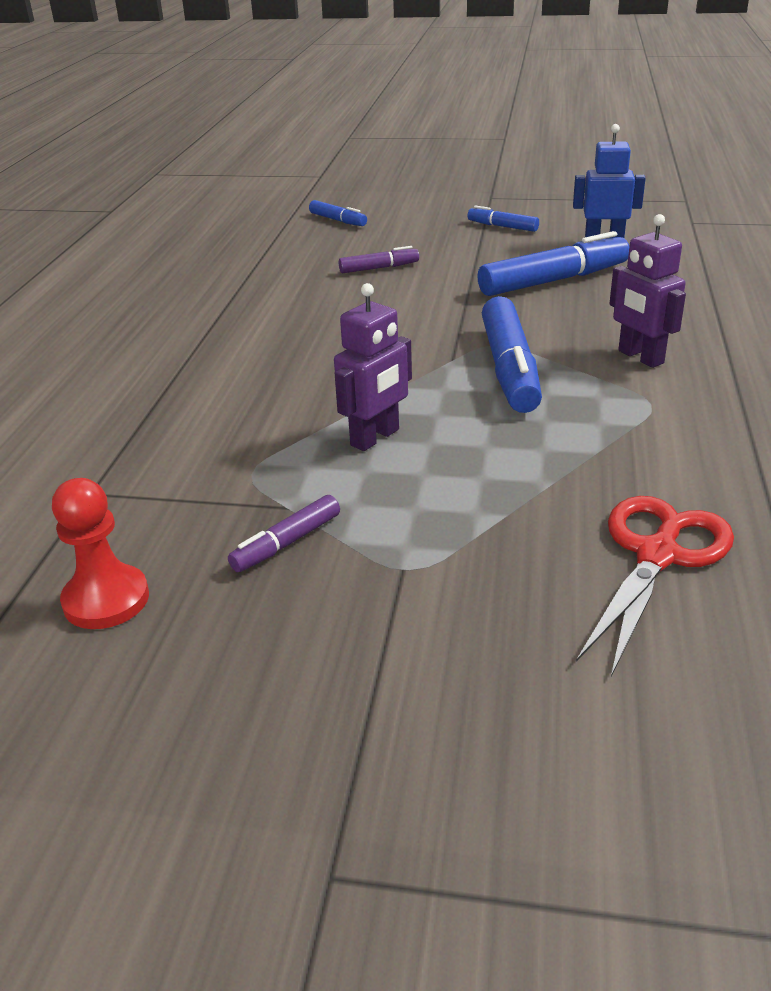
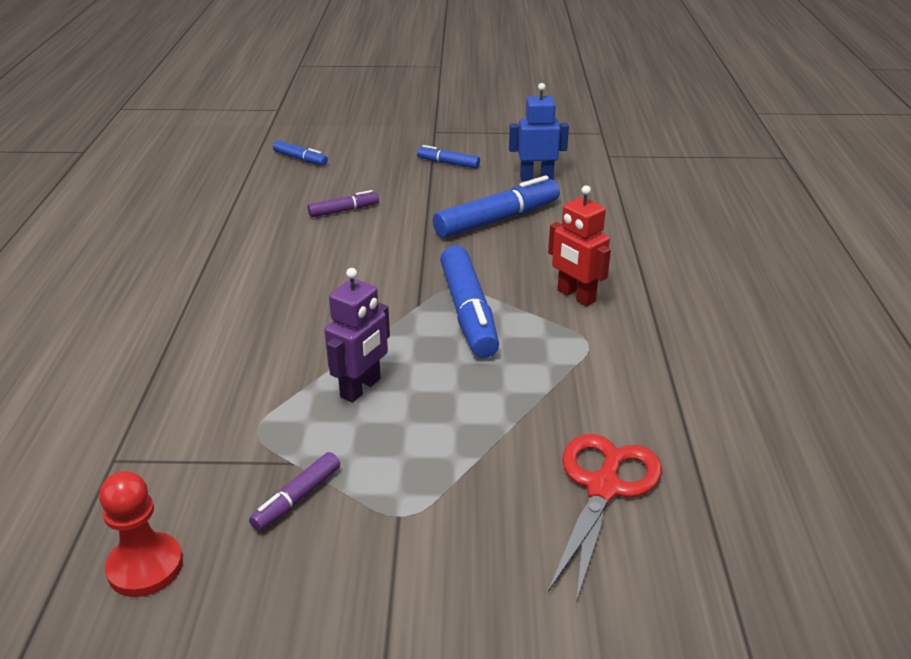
camera: 10 degrees left, 0 degrees up
purple robot [609,214,686,368] -> red robot [548,185,611,306]

